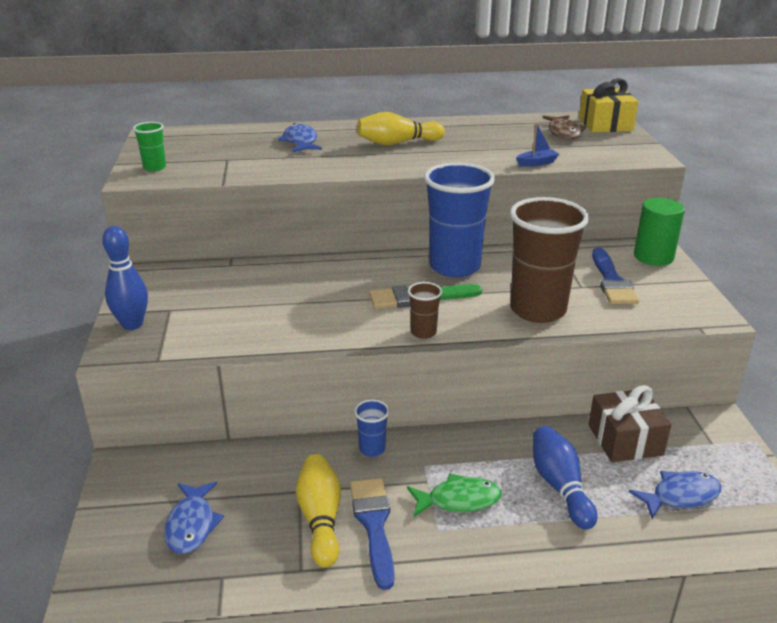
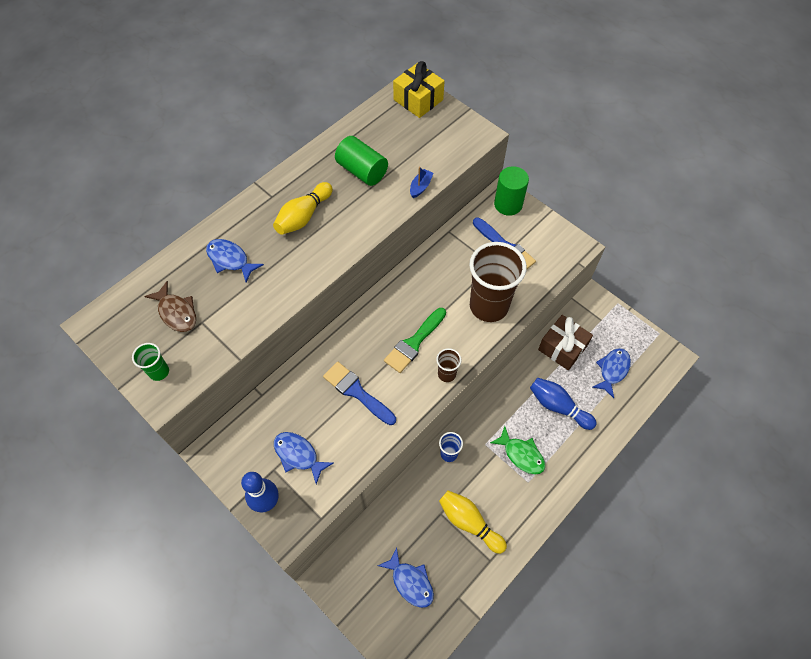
camera: 40 degrees left, 30 degrees up
blue brush [350,478,395,590] -> blue brush moved to [323,362,396,425]
green fish [407,473,501,517] -> green fish turned 90 degrees clockwise [490,426,545,474]
blue cup [424,162,495,278] -> none
brown fish [543,115,586,139] -> brown fish moved to [144,281,196,332]
none -> blue fish [274,432,333,484]
none -> green cylinder [335,136,388,186]

